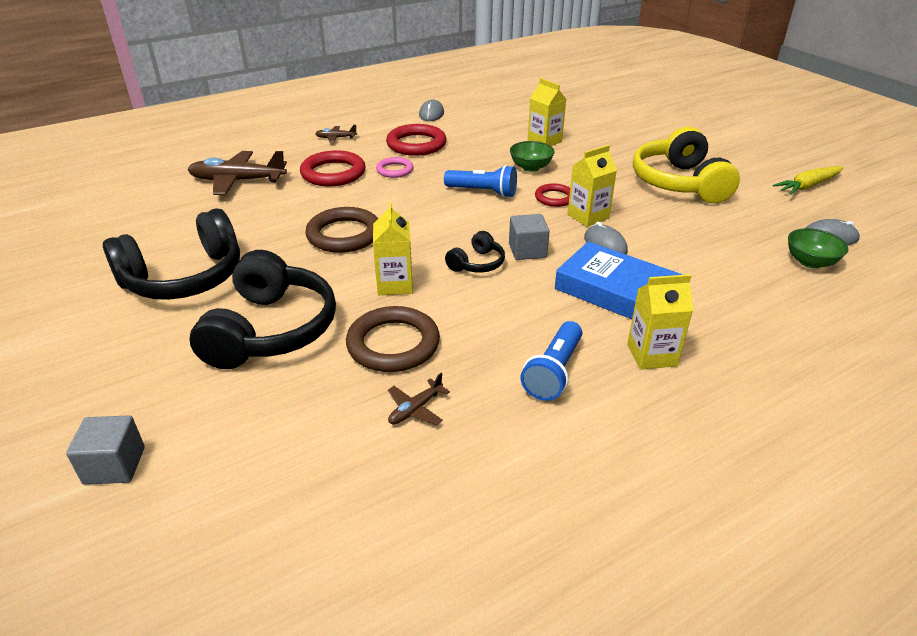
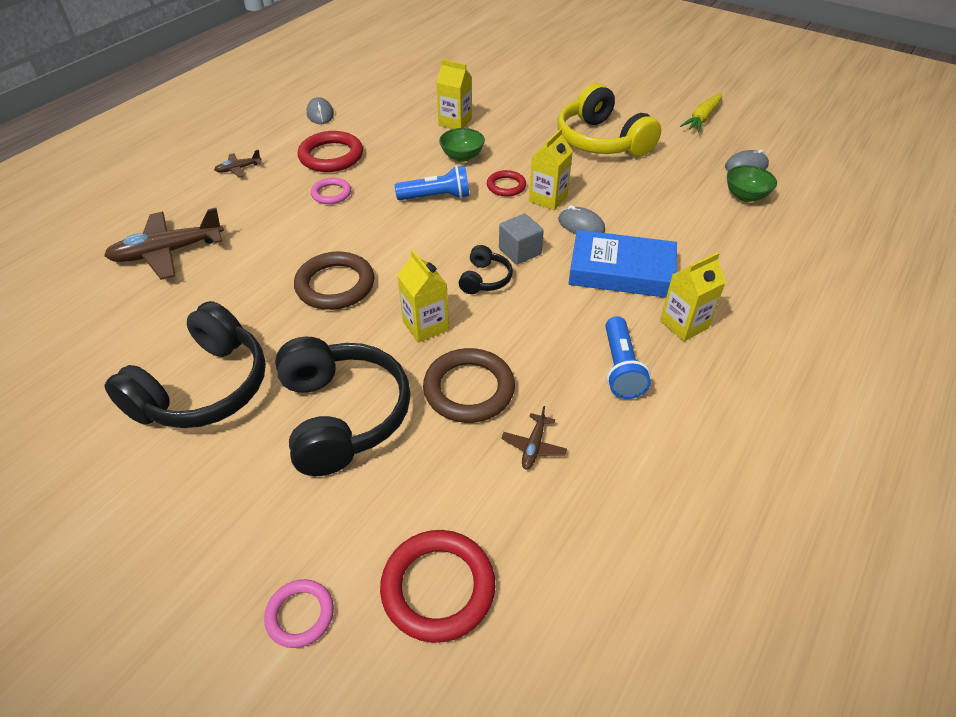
camera: 25 degrees left, 10 degrees up
grey cube [66,416,145,485] -> pink ring [264,579,334,648]
red ring [300,150,366,186] -> red ring moved to [380,530,496,643]

